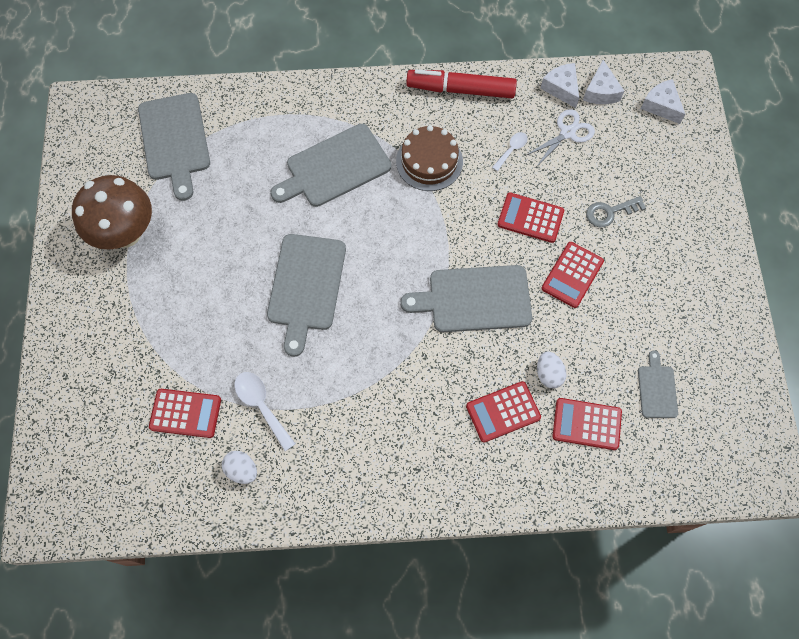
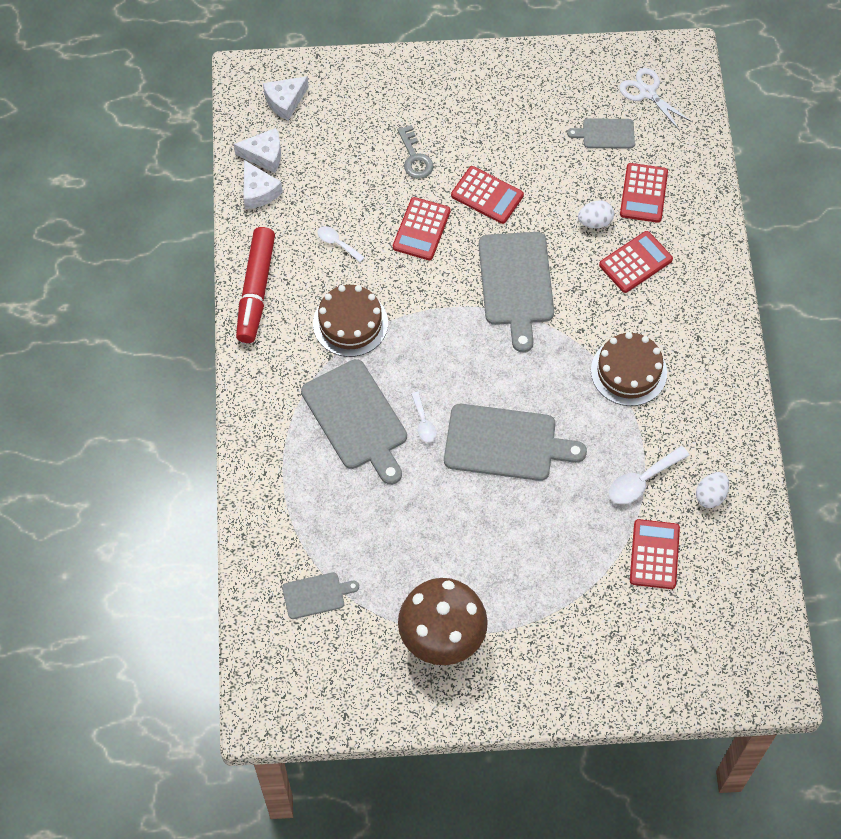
camera: 90 degrees left, 5 degrees down
grey cutting board [138,93,210,201] -> grey cutting board [282,572,359,619], size x0.52
red calculator [466,381,541,443] -> red calculator turned 105 degrees counterclockwise [599,231,673,293]
white scissors [525,109,595,166] -> white scissors moved to [619,68,692,131]
white cheese [540,63,579,108] -> white cheese turned 90 degrees counterclockwise [243,160,283,209]
none -> white spoon [411,392,436,443]
none -> brown cake [591,332,667,406]

